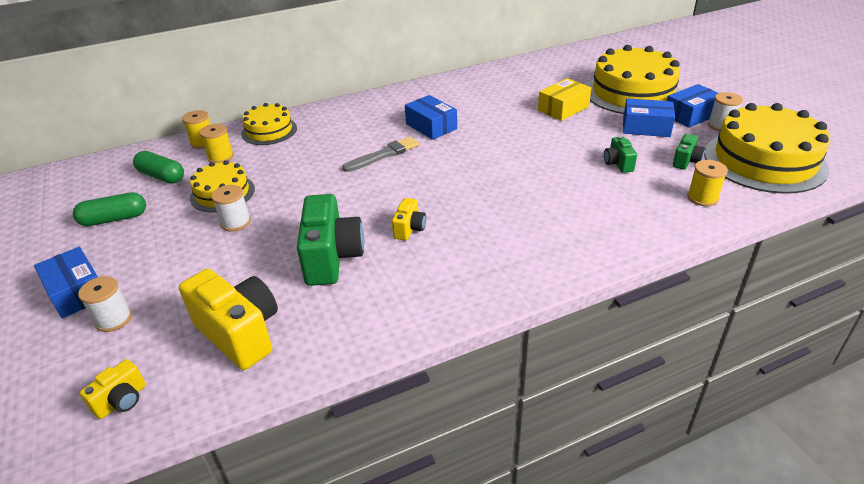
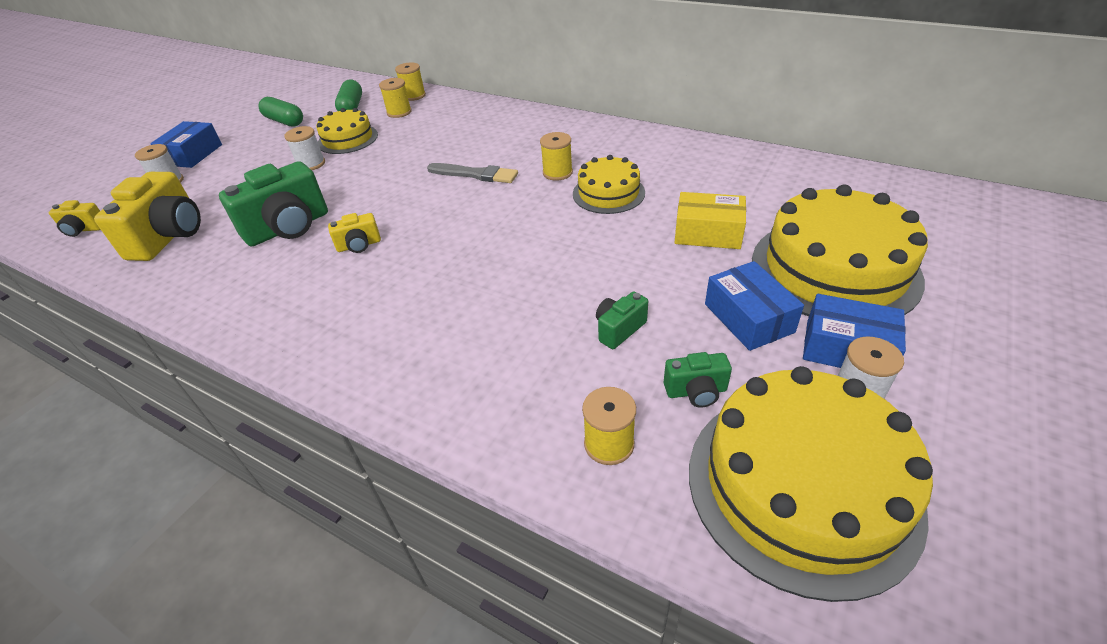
camera: 55 degrees right, 5 degrees up
yellow cake [241,103,297,145] -> yellow cake moved to [573,155,645,214]
blue box [405,95,457,140] -> yellow spool [540,132,573,181]

